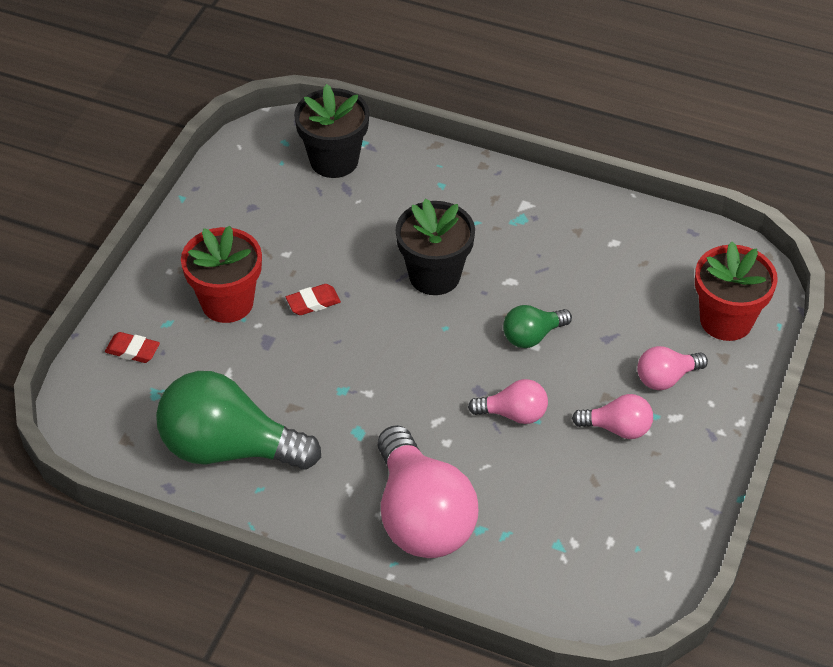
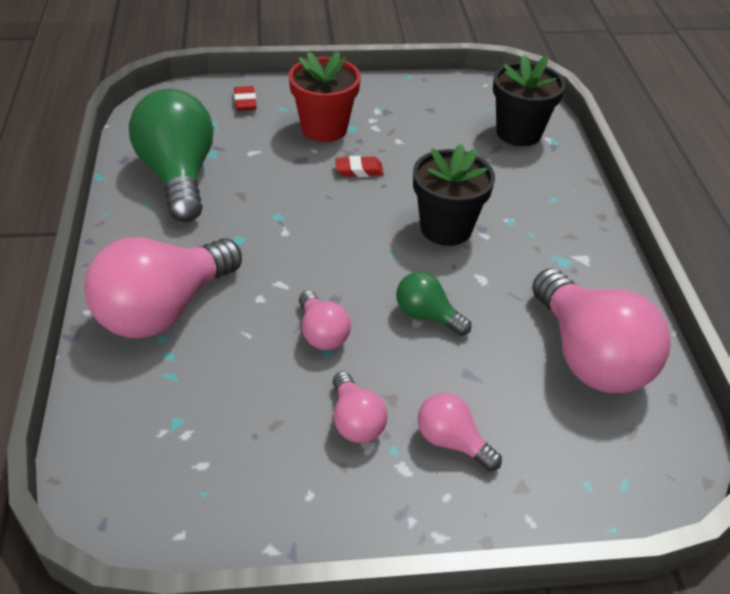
camera: 60 degrees right, 5 degrees down
red eraser [286,284,341,315] -> red eraser turned 45 degrees counterclockwise [335,156,384,177]
red flower pot [695,242,778,341] -> none
none -> pink light bulb [532,268,671,393]

